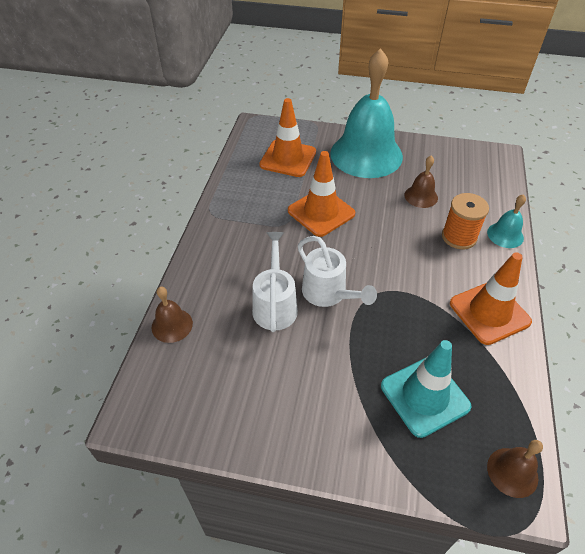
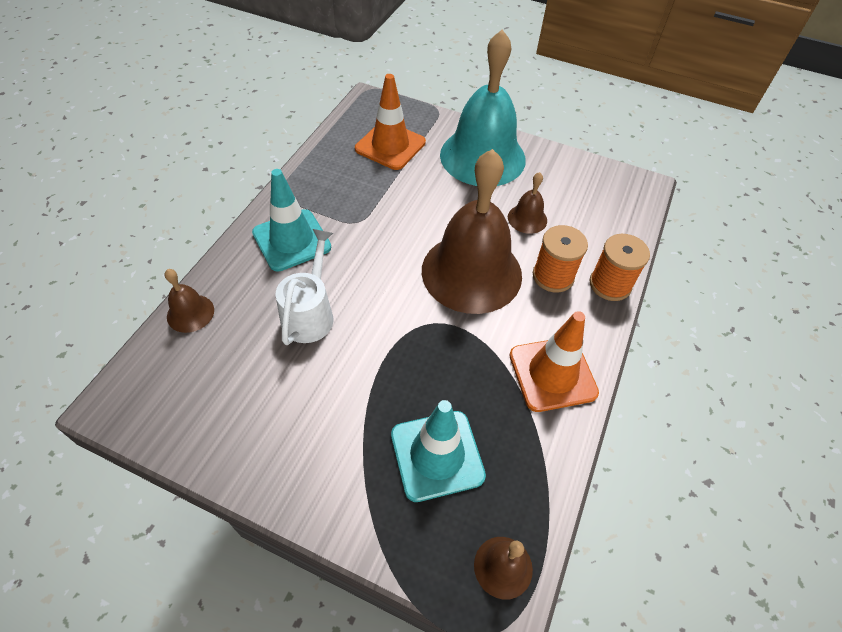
camera: 10 degrees right, 5 degrees up
orange traffic cone [288,151,355,237] -> none
white watering can [298,236,377,307] -> none
turquoise bell [487,194,526,248] -> orange spool [589,234,650,301]
none -> turquoise traffic cone [252,169,331,272]
none -> brown bell [422,149,522,314]

